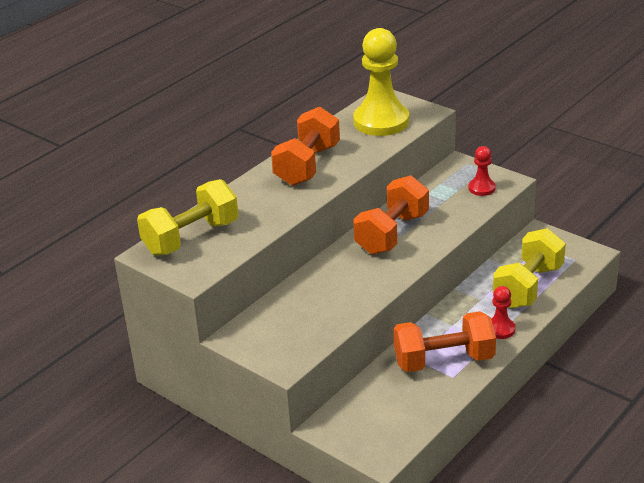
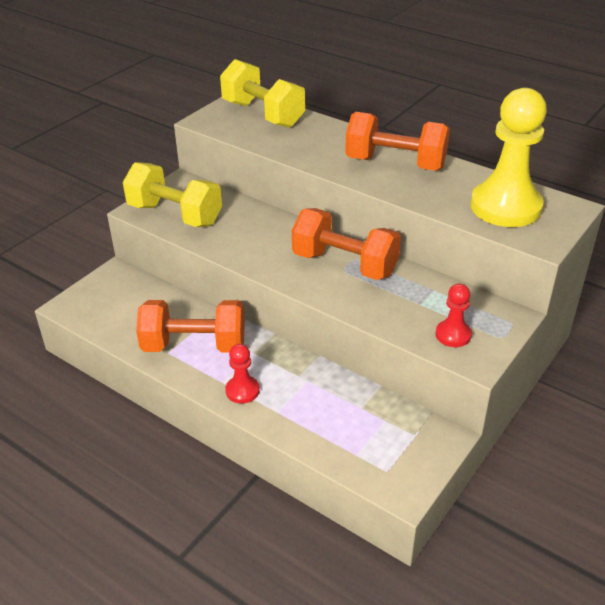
camera: 85 degrees right, 5 degrees up
orange dumbbell [393,311,496,372] -> orange dumbbell turned 75 degrees counterclockwise [136,300,245,352]
yellow dumbbell [493,228,566,308] -> yellow dumbbell moved to [123,162,222,227]

